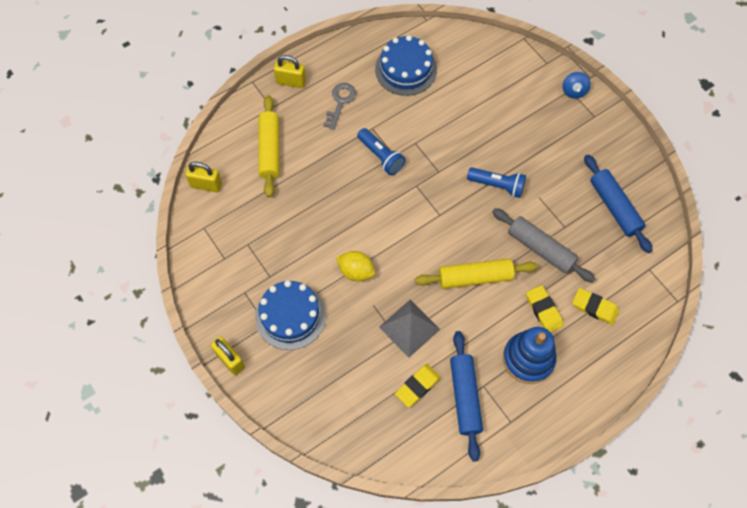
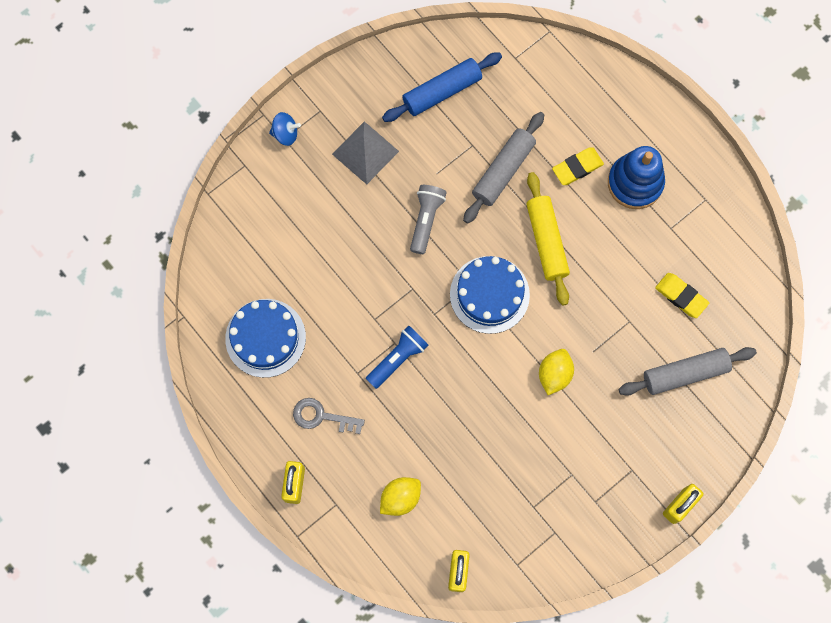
camera: 95 degrees left, 10 degrees up
blue cake [255,280,326,350] -> blue cake moved to [450,256,530,334]
yellow rolling pin [259,95,280,197] -> yellow lemon [380,477,421,516]
grey pyramid [379,299,440,358] -> grey pyramid moved to [332,121,399,184]
blue rolling pin [450,331,483,462] -> none
blue flashlight [467,167,526,198] -> grey flashlight [410,185,447,254]
yellow eraser [572,288,619,325] -> none
none -> grey rolling pin [619,347,757,396]

